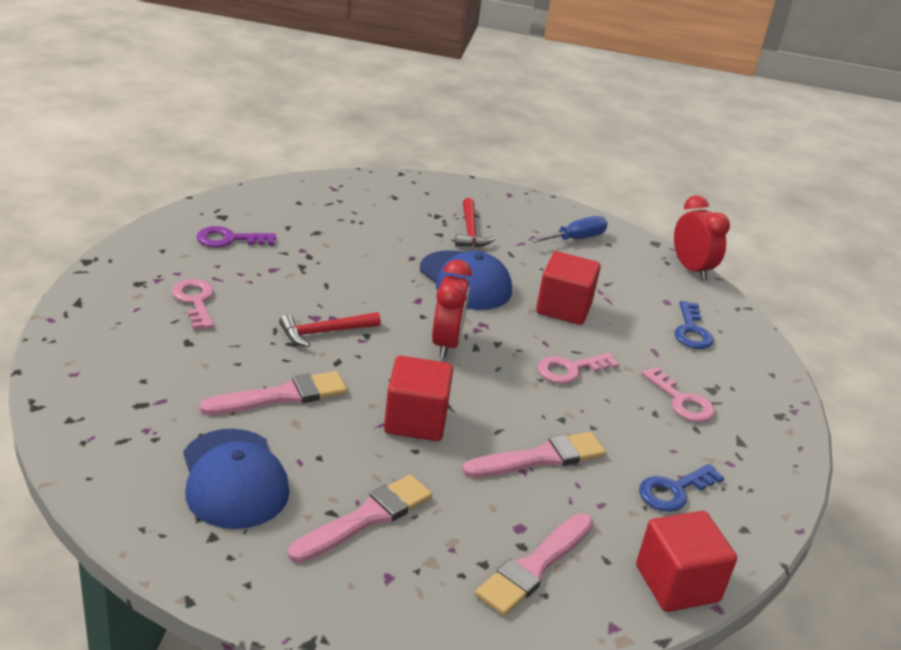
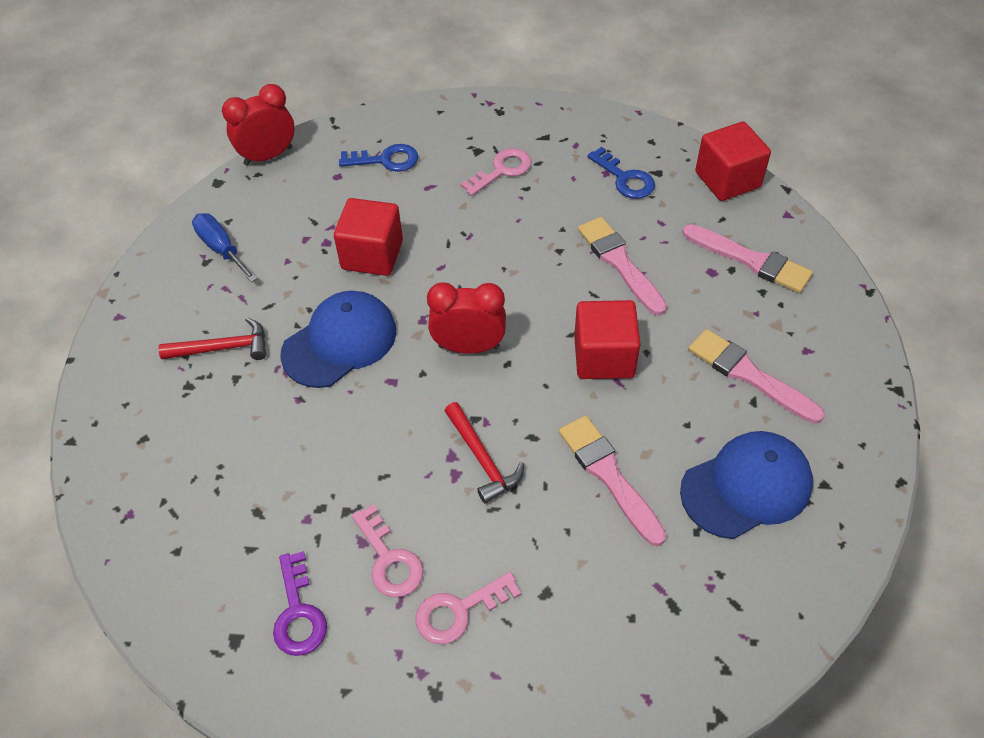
camera: 90 degrees left, 20 degrees up
pink key [538,353,619,384] -> pink key moved to [352,504,424,597]

